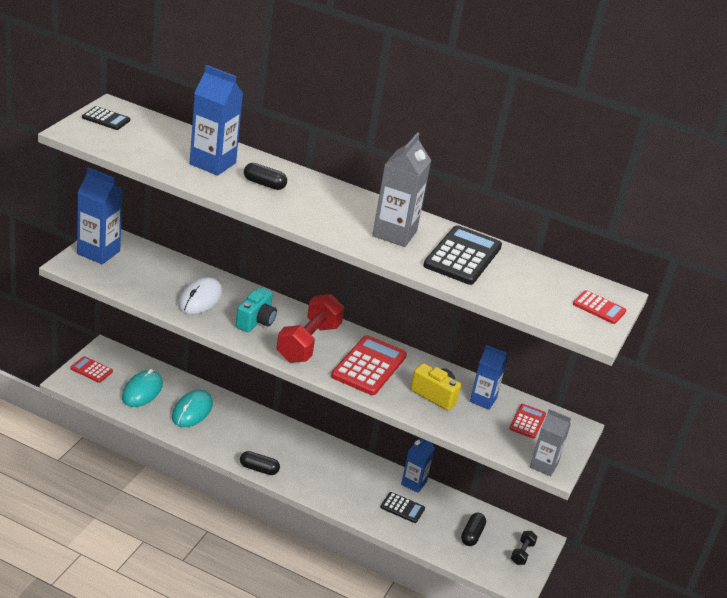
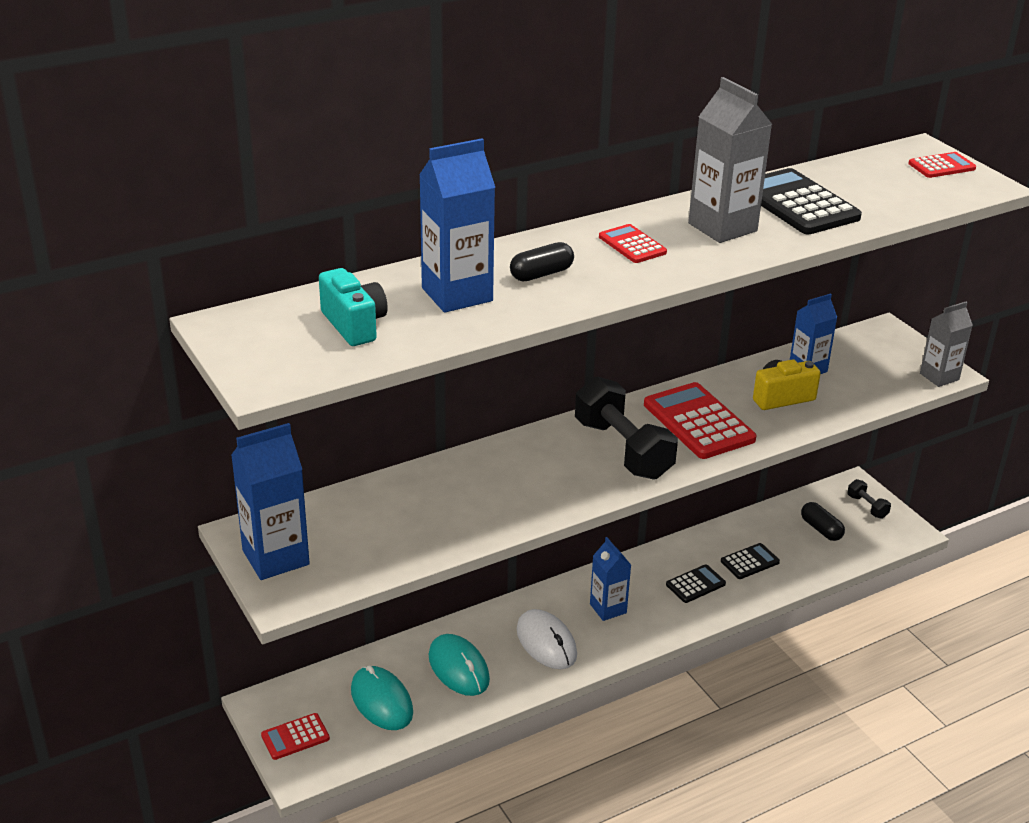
camera: 50 degrees left, 0 degrees up
black calculator [82,106,130,130] -> black calculator moved to [666,564,726,603]
white mouse [178,277,223,314] -> white mouse moved to [517,609,577,669]
turquoise camera [236,287,277,332] -> turquoise camera moved to [319,268,388,346]
black capsule [240,451,280,475] -> none
red dumbbell [276,294,344,363] -> black dumbbell [575,377,678,480]
blue carton [401,439,435,493] -> blue carton moved to [590,537,631,621]
red calculator [509,404,546,439] -> red calculator moved to [599,224,667,263]

